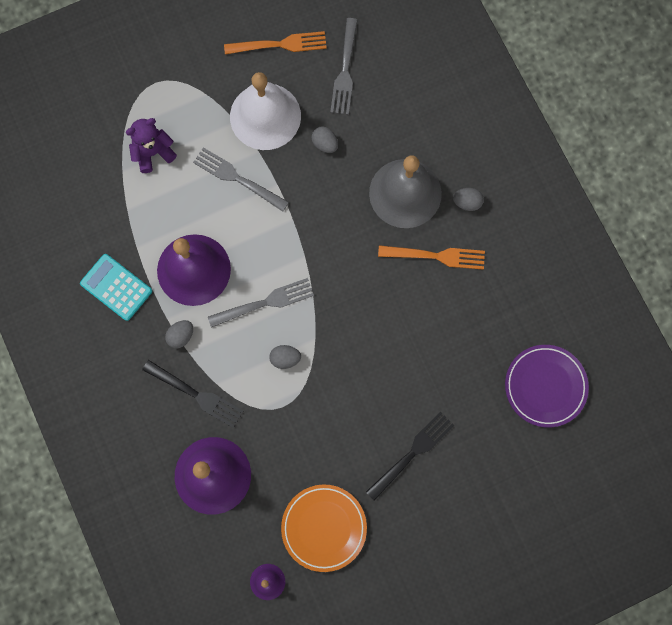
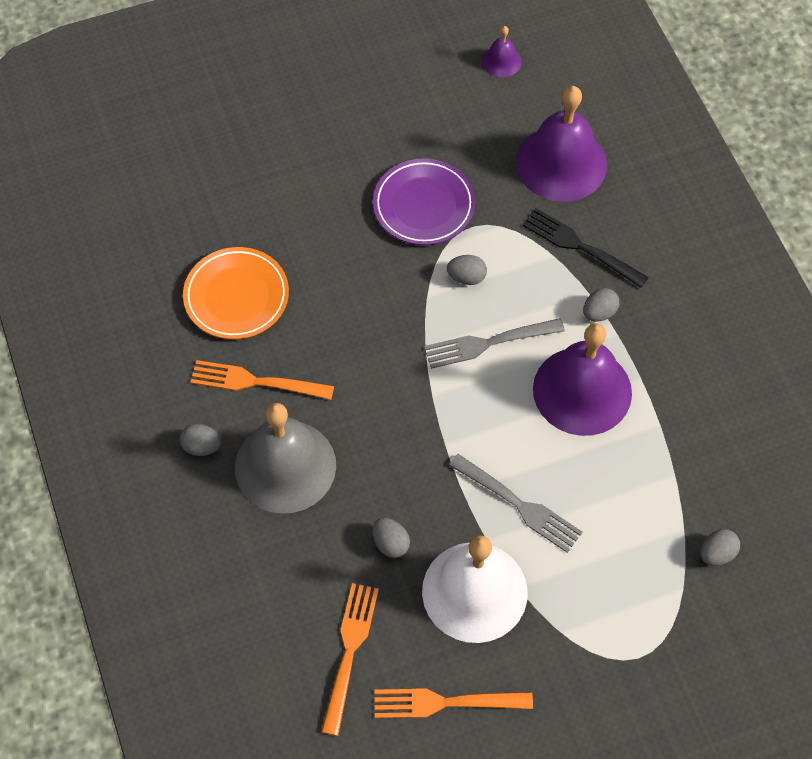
camera: 175 degrees left, 15 degrees down
turquoise calculator [80,254,152,321] -> none
purple teddy bear [126,118,177,173] -> none
orange plate [281,485,367,572] -> orange plate moved to [183,247,289,339]
grey fork [330,18,358,115] -> orange fork [321,583,379,736]
black fork [366,411,454,501] -> none
purple plate [505,345,589,427] -> purple plate moved to [373,158,475,245]
none -> grey egg [700,529,740,566]

